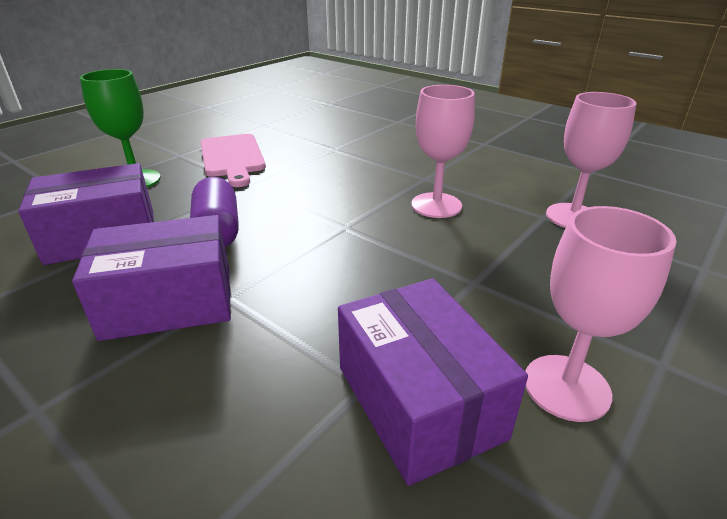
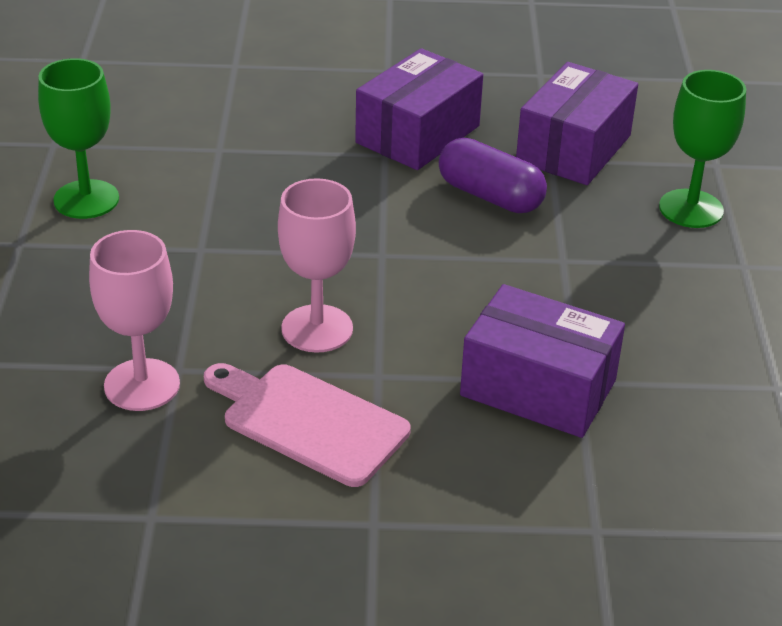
camera: 140 degrees right, 5 degrees up
pink cutting board [200,134,266,187] -> pink cutting board moved to [204,363,411,487]
purple box [338,278,528,486] -> purple box moved to [460,284,625,438]
pink goblet [525,206,676,422] -> green goblet [38,58,119,219]

